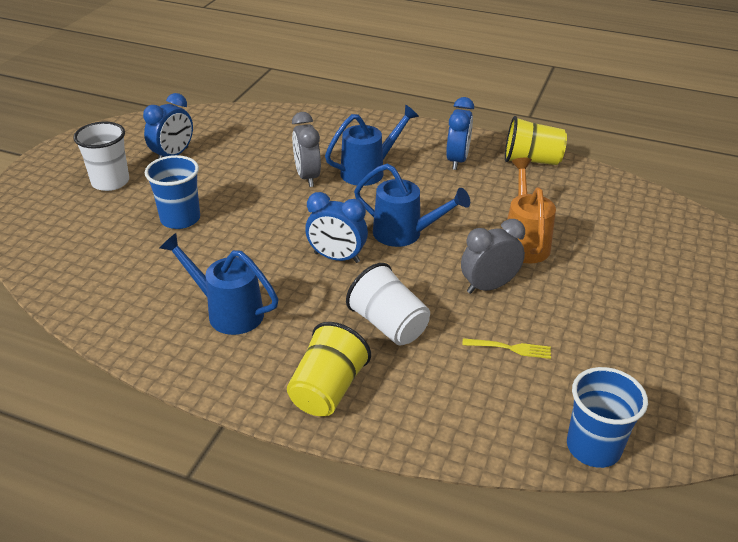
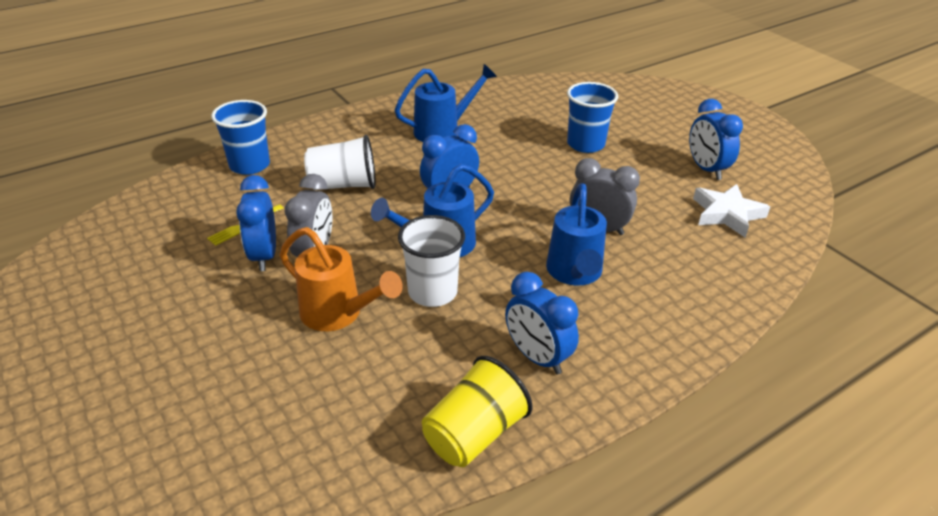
camera: 125 degrees right, 0 degrees up
white cup [73,121,129,191] -> white cup moved to [398,215,465,307]
yellow cup [287,322,371,416] -> none
blue cup [567,367,648,468] -> blue cup moved to [211,100,270,175]
none -> blue clock [236,175,276,271]
none -> white star [693,184,770,238]

